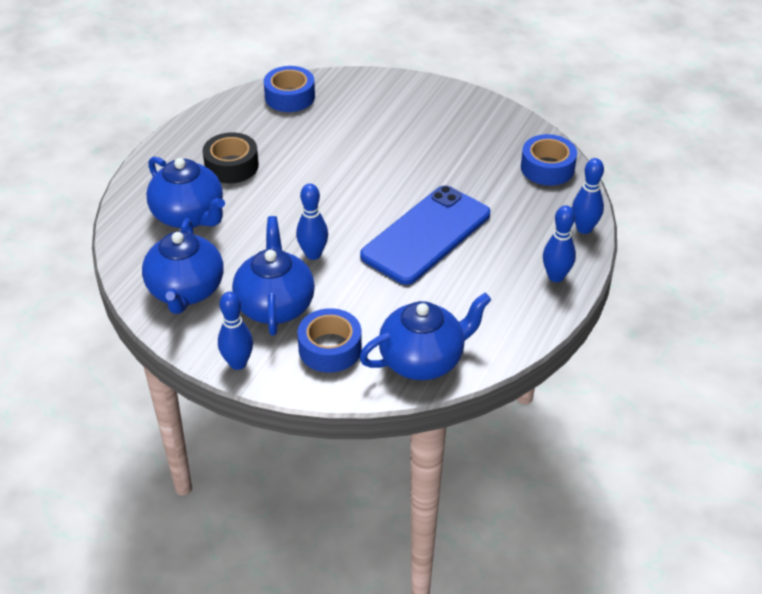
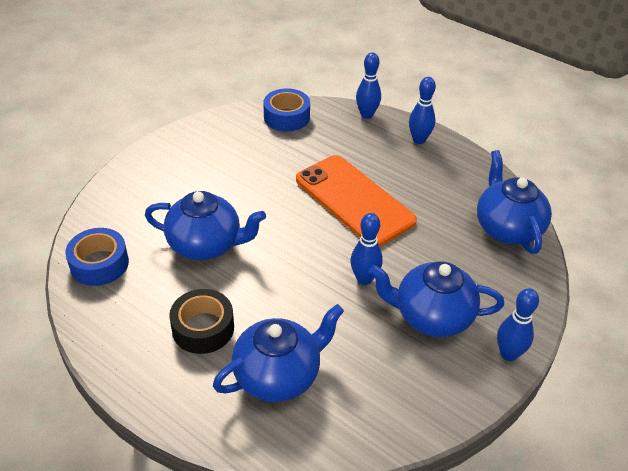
camera: 80 degrees left, 0 degrees up
blue teapot [142,218,224,314] -> blue teapot moved to [145,191,266,260]
blue tape [297,308,362,373] -> none
blue phone [360,185,490,285] -> orange phone [296,155,417,247]

